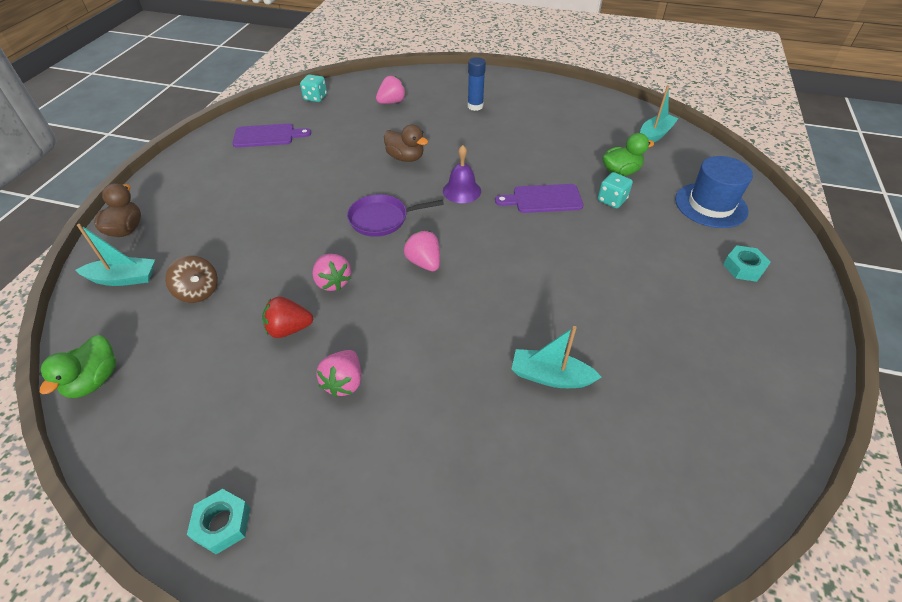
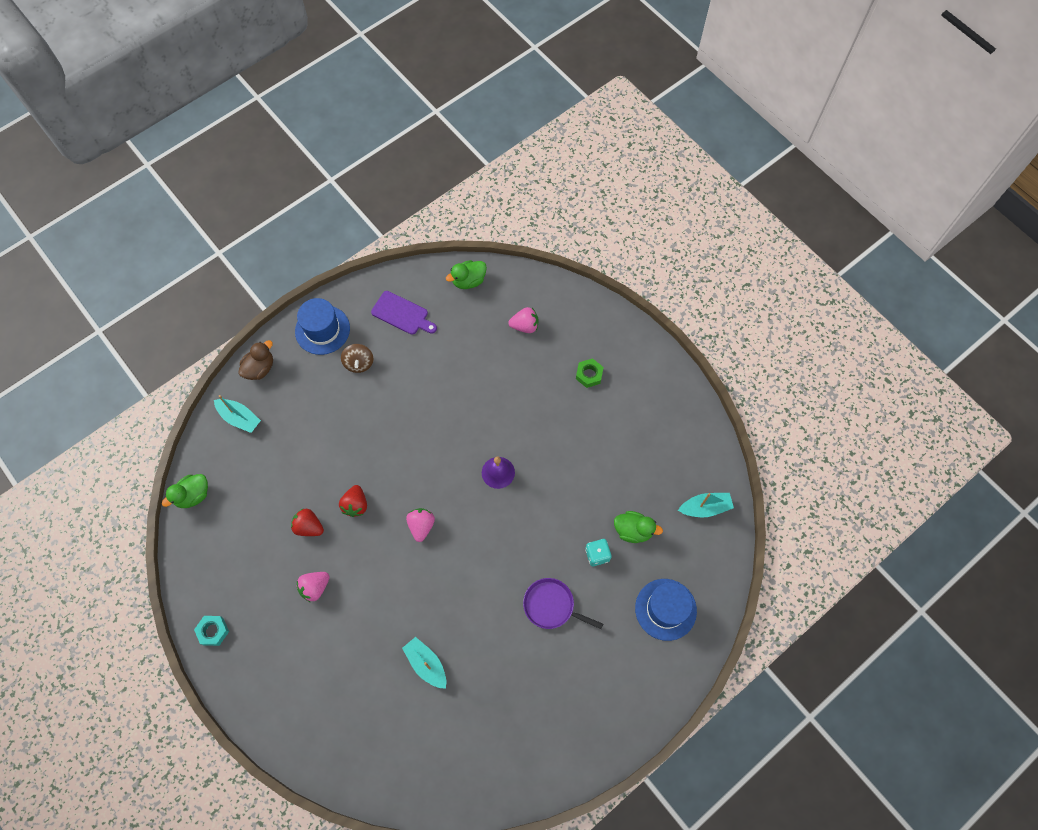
camera: 35 degrees right, 20 degrees up
brown spinning top [165,255,218,303] -> brown spinning top moved to [341,344,373,373]
turquoise dice [300,75,327,102] -> green duck [446,260,487,289]
pink strawberry [312,254,351,291] -> red strawberry [339,485,367,517]
purple pan [347,194,444,237] -> purple pan moved to [523,578,603,629]
brown duck [384,124,428,162] -> none
blue glue stick [468,57,486,111] -> green nut [576,358,604,388]
purple cutting board [495,184,583,213] -> none
turquoise nut [723,245,771,282] -> none
none -> blue hat [295,298,350,355]

